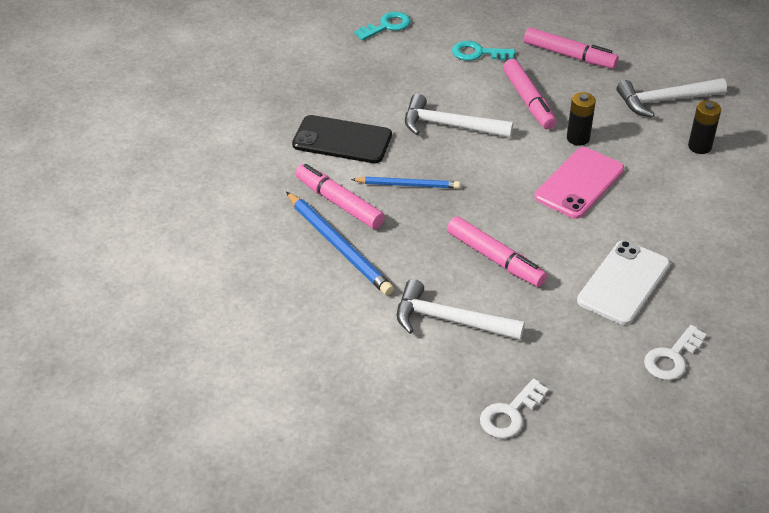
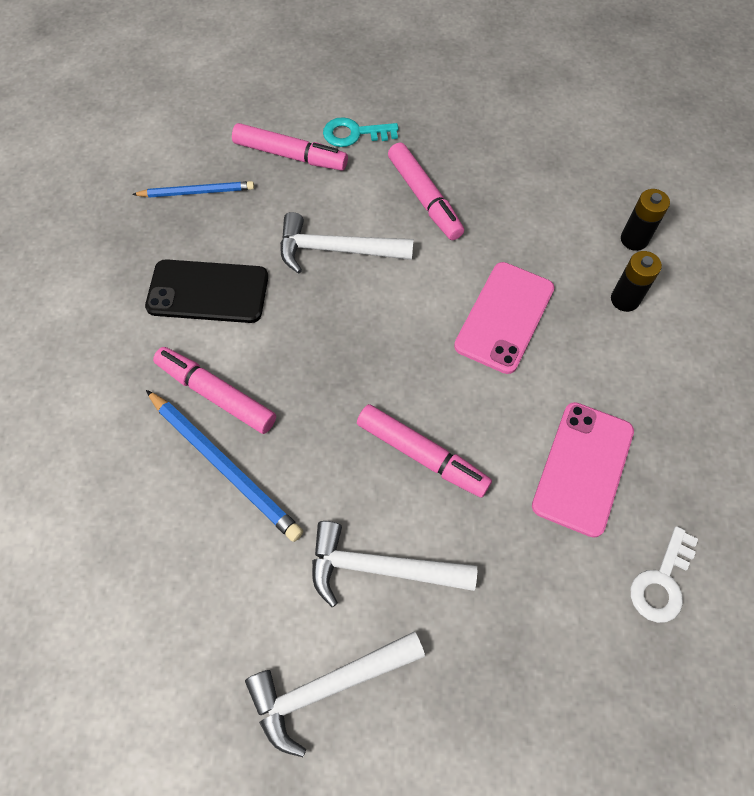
camera: 10 degrees left, 20 degrees up
blue pencil [351,177,460,189] -> blue pencil moved to [132,181,254,198]
turquoise key [354,12,411,40] -> none
white key [480,378,549,439] -> none
pink marker [524,27,619,69] -> pink marker moved to [232,123,348,171]
black battery [567,92,596,146] -> black battery moved to [611,251,662,312]
white phone [577,240,670,325] -> pink phone [532,402,634,538]
white hammer [617,78,727,118] -> white hammer moved to [245,631,425,757]

